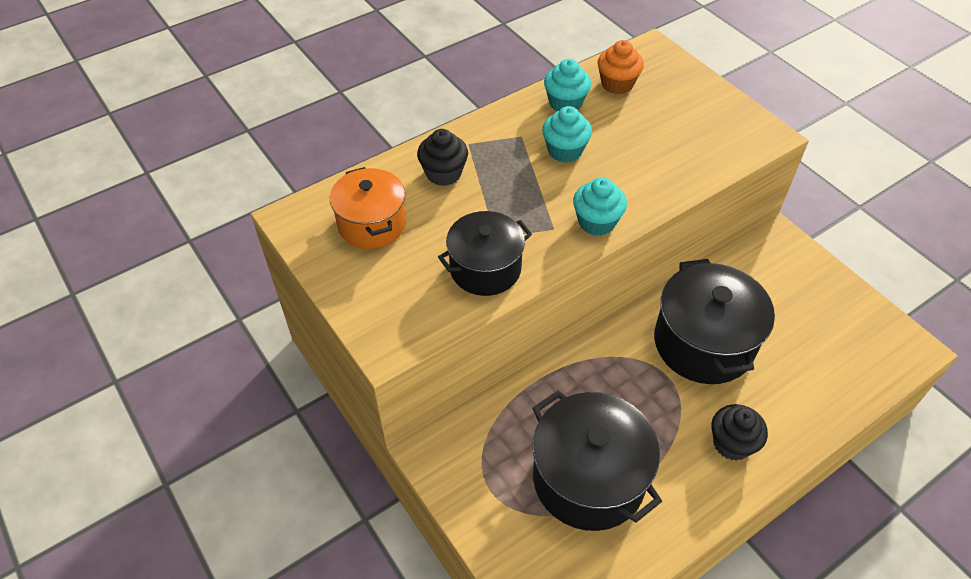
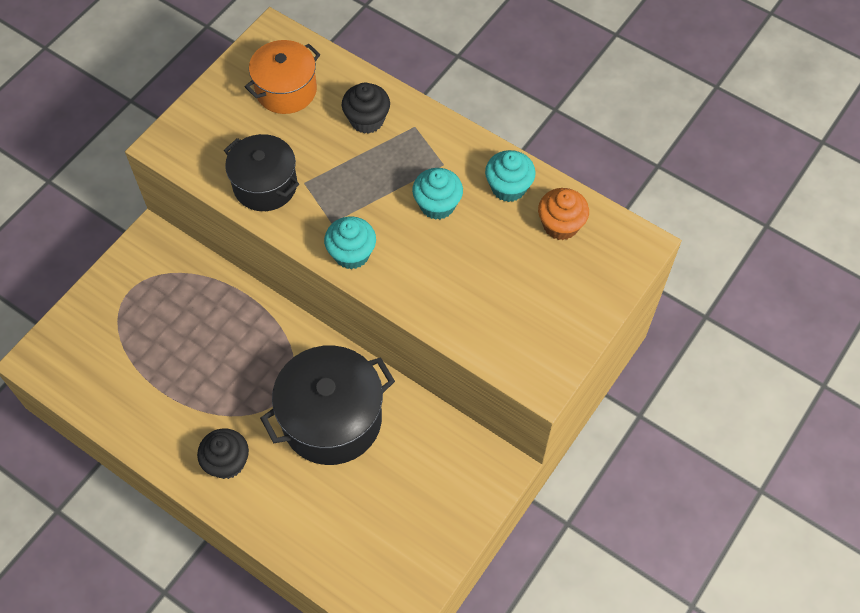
camera: 70 degrees right, 10 degrees up
black pot [533,390,662,531] -> none

